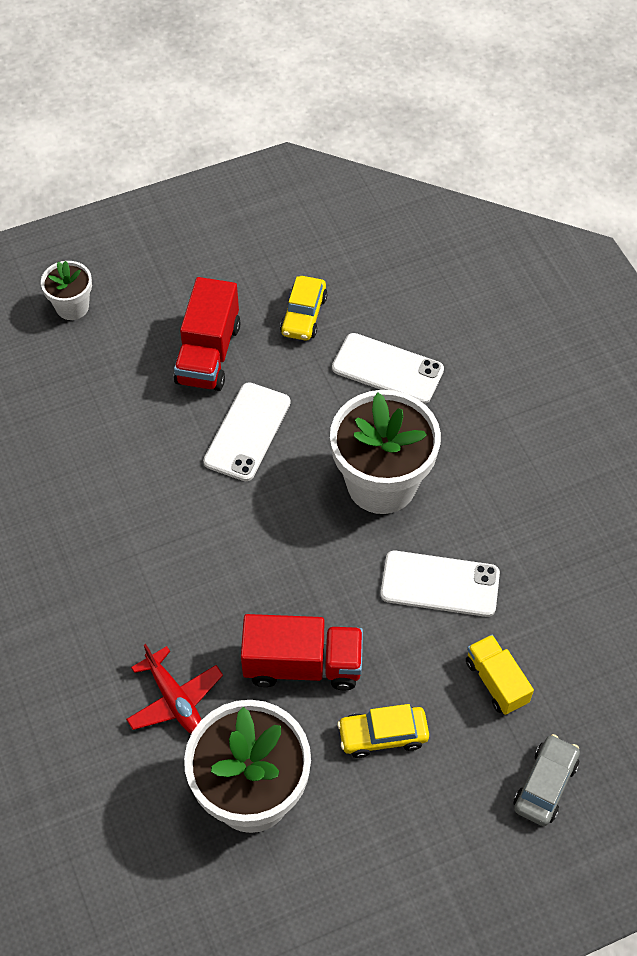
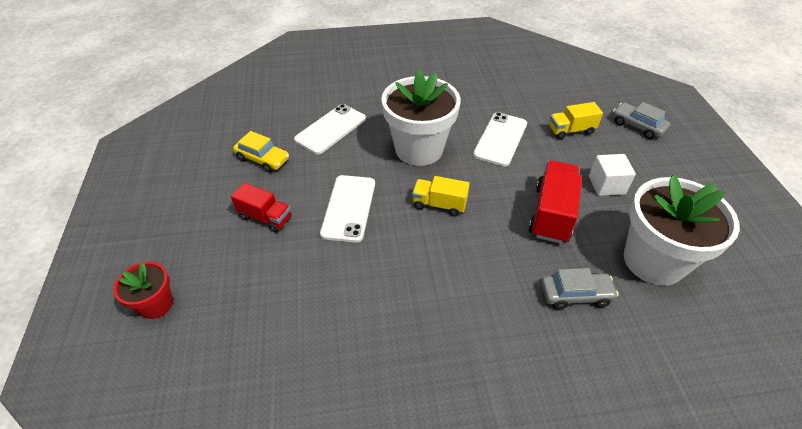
camera: 75 degrees left, 10 degrees down
white flower pot [41,261,92,320] -> red flower pot [113,262,173,319]
red plane [126,644,223,734] -> grey car [541,268,619,310]
red truck [174,277,240,391] -> red truck [231,183,292,233], size x0.64
white phone [203,383,291,481] -> white phone turned 60 degrees clockwise [320,175,375,243]
yellow car [337,704,429,758] -> white cube [589,154,636,196]
none -> yellow truck [412,176,470,216]

